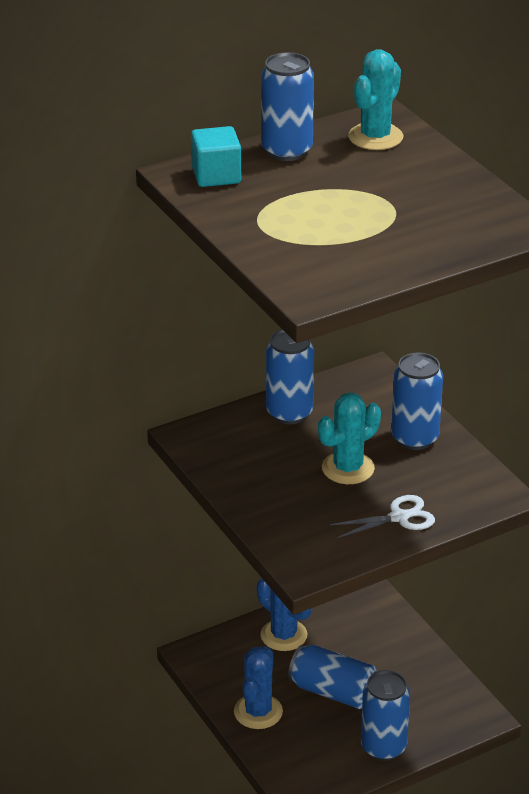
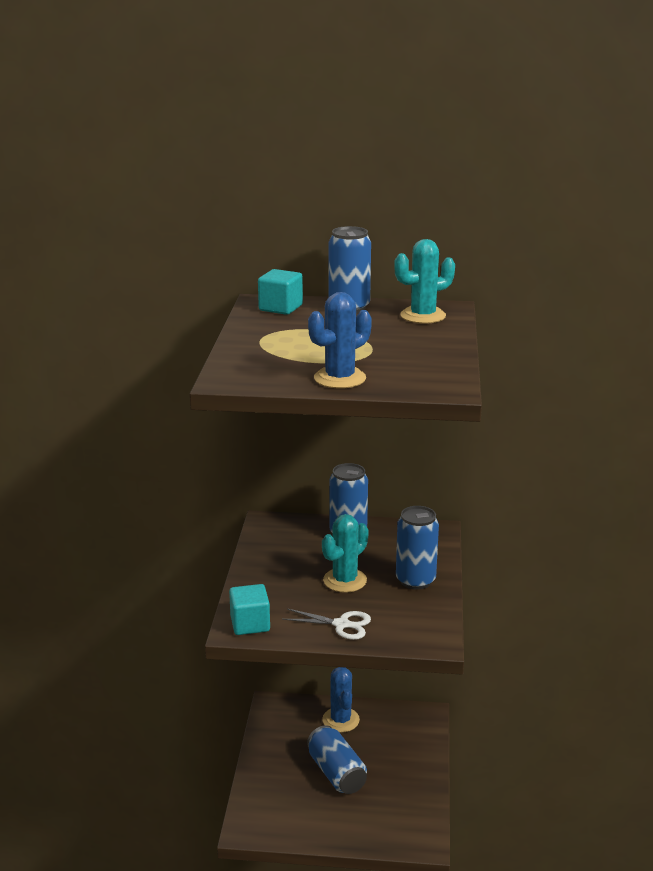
camera: 35 degrees right, 10 degrees down
blue cactus [234,647,283,729] -> blue cactus moved to [308,292,372,388]
turquoise cactus [318,392,381,484] -> turquoise cactus turned 45 degrees counterclockwise [322,514,369,593]
blue can [361,670,410,761] -> none
none -> turquoise cube [229,584,270,635]

